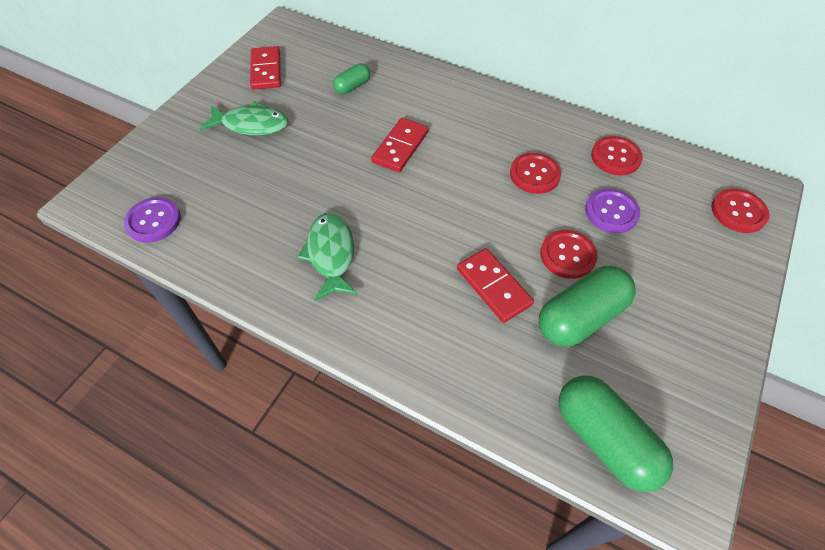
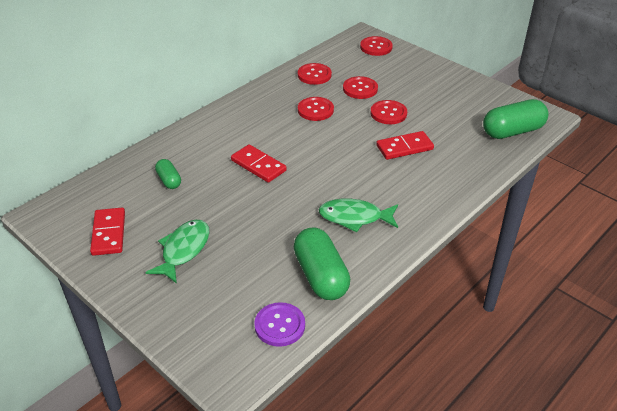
camera: 75 degrees left, 15 degrees down
red domino [250,46,281,90] -> red domino turned 75 degrees clockwise [90,208,125,256]
green capsule [539,266,636,347] -> green capsule moved to [294,227,350,300]
purple button [585,189,640,233] -> red button [343,76,378,99]

